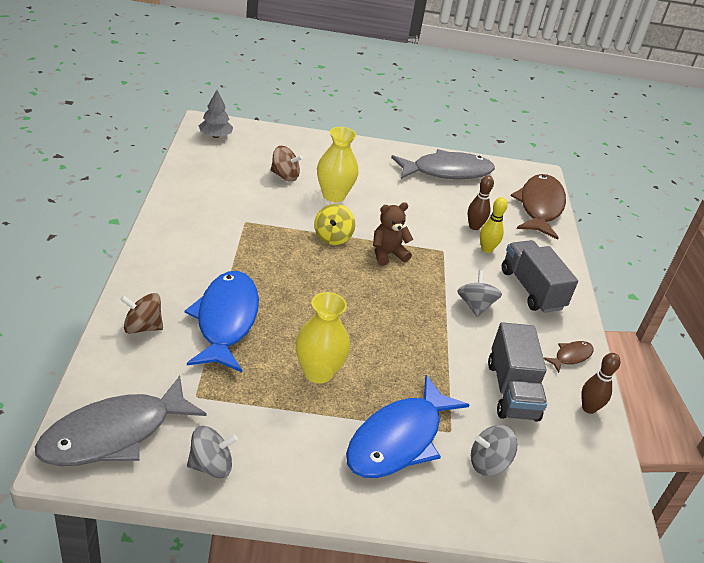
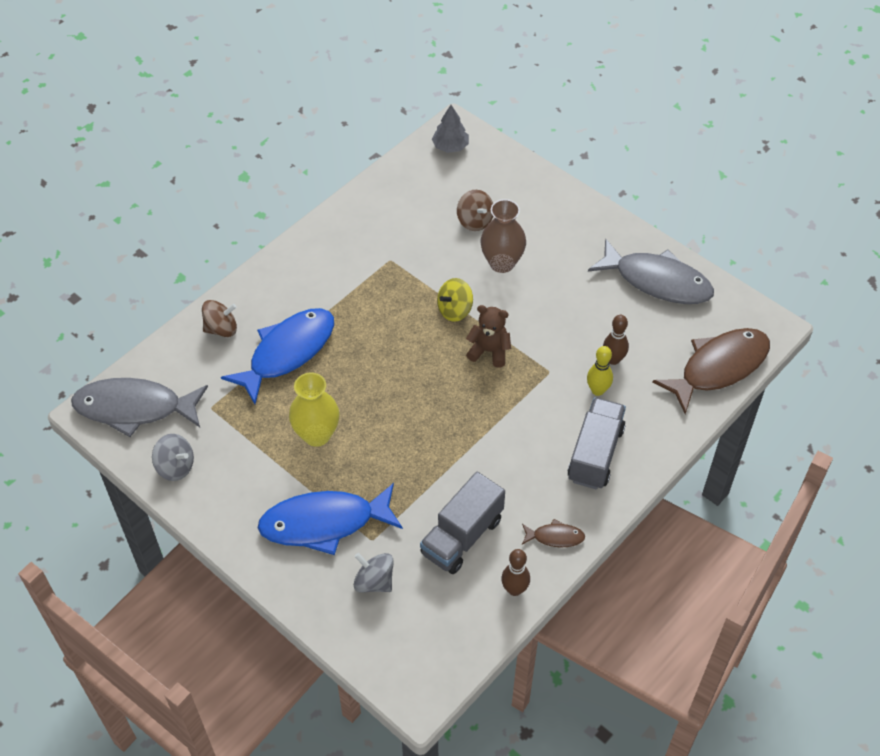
camera: 45 degrees right, 15 degrees up
brown spinning top [120,293,163,334] -> brown spinning top turned 120 degrees clockwise [202,300,237,337]
yellow vase [317,127,358,202] -> brown vase [480,199,526,273]
grey spinning top [457,270,502,317] -> none

